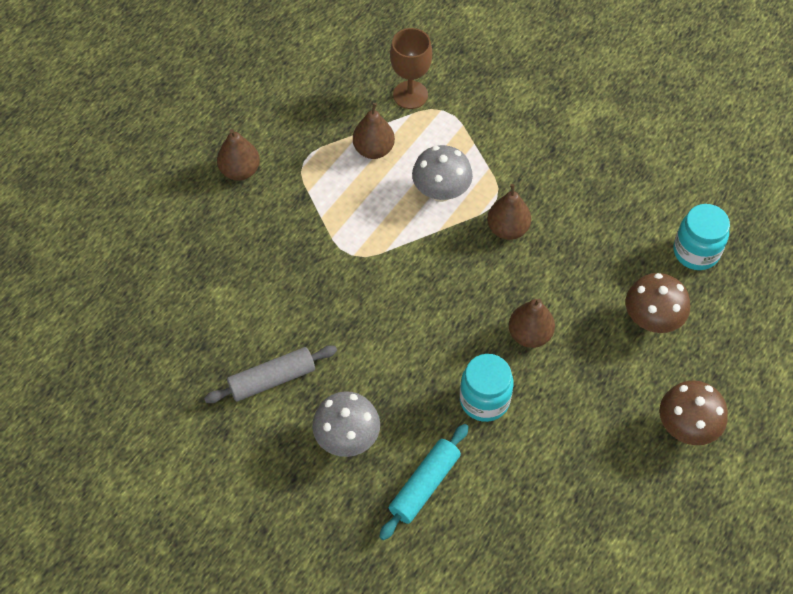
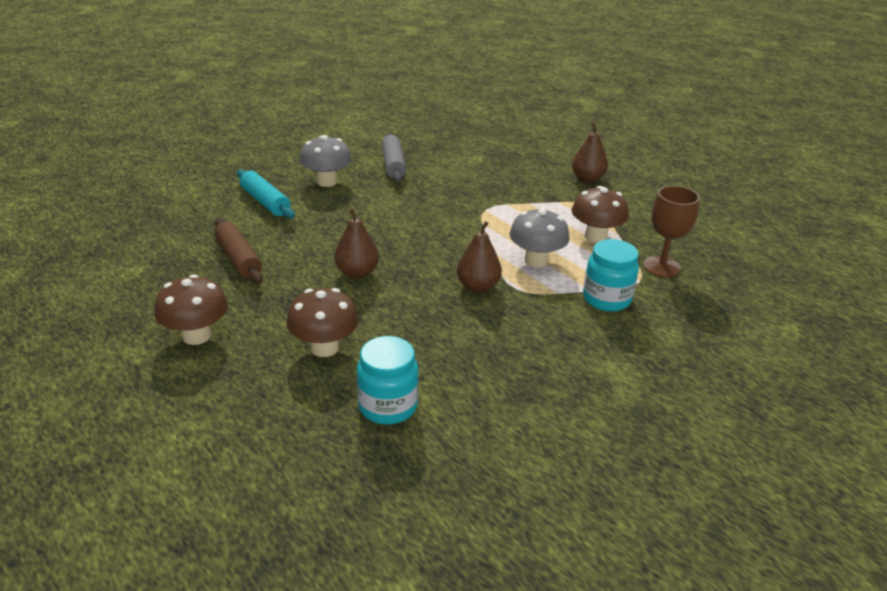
camera: 105 degrees right, 25 degrees down
brown pear [353,103,395,159] -> brown mushroom [572,186,629,243]
turquoise jar [460,354,514,422] -> turquoise jar moved to [583,239,639,312]
none -> brown rolling pin [214,218,263,284]

